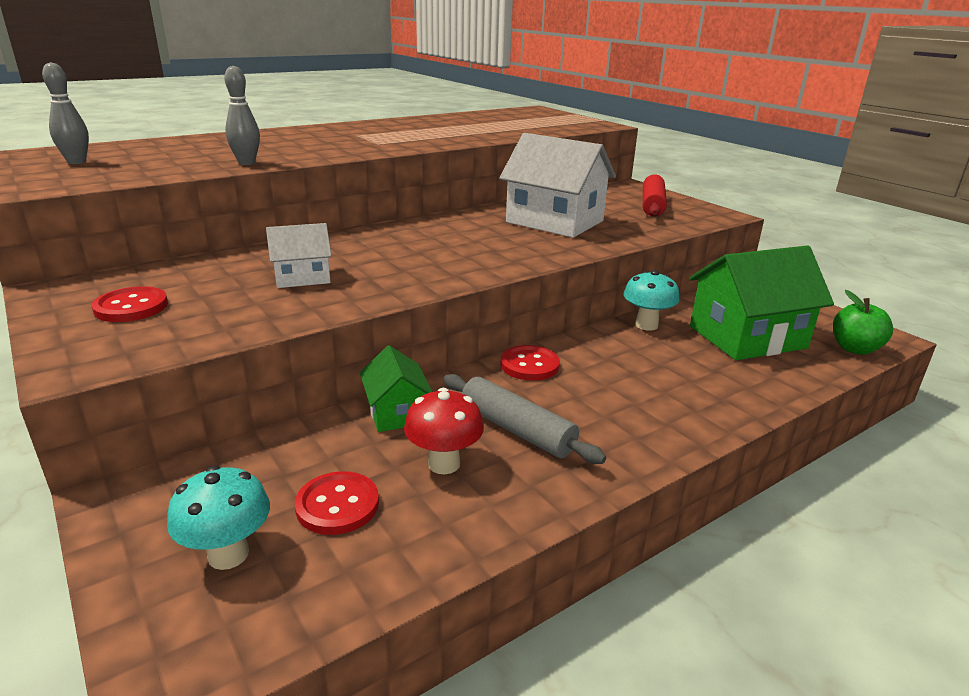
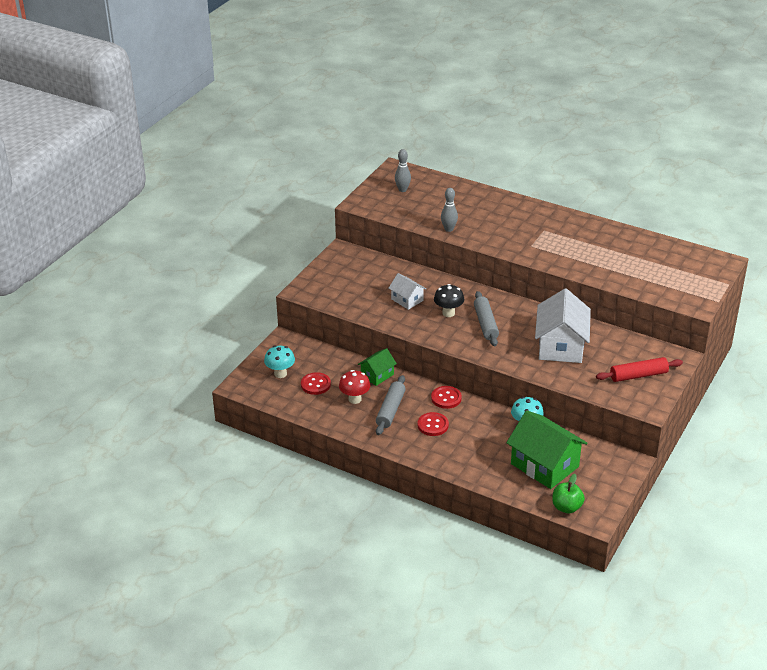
camera: 65 degrees right, 10 degrees up
red button [92,286,168,322] -> red button moved to [418,412,449,436]
none -> black mushroom [434,284,464,317]
none -> grey rolling pin [474,291,499,346]

